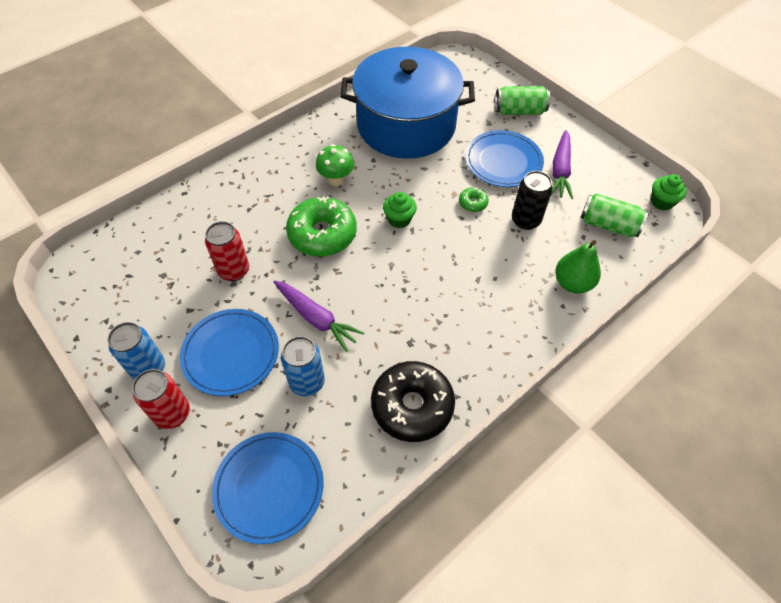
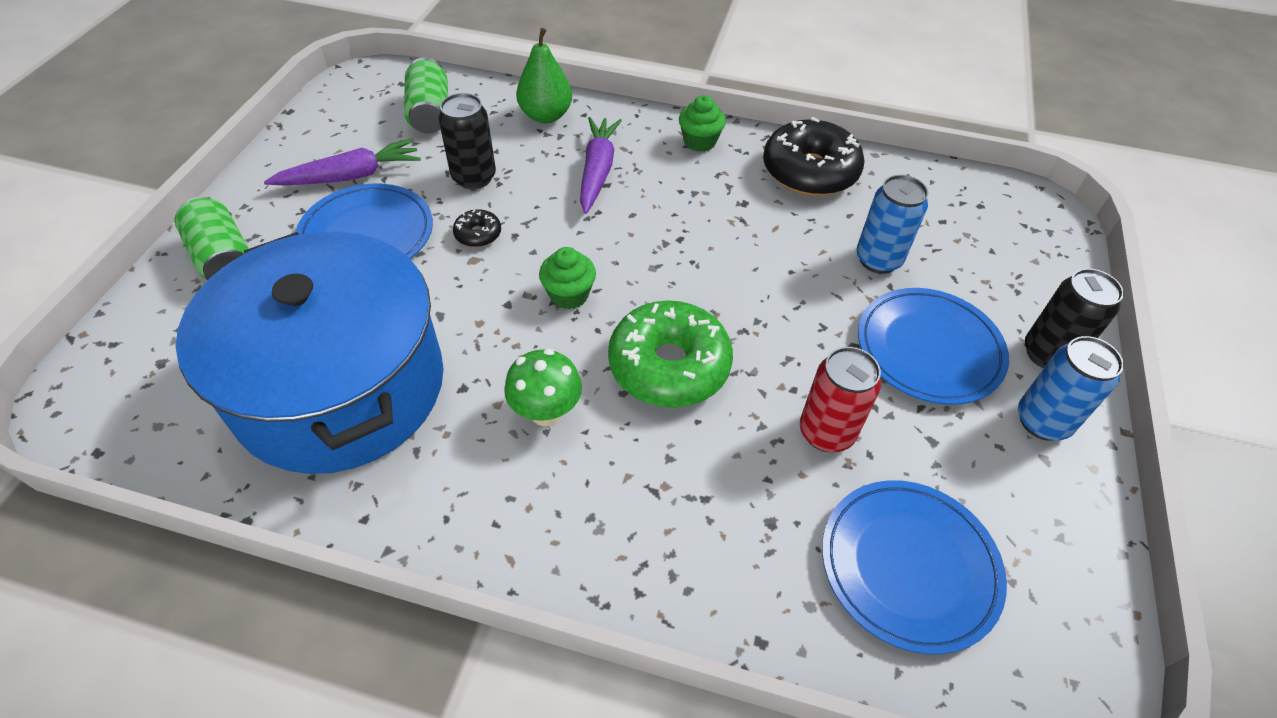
camera: 125 degrees left, 5 degrees down
red can [132,369,190,429] -> black can [1025,268,1124,368]
blue plate [212,432,324,544] -> blue plate moved to [822,480,1007,655]
purple carrot [273,280,364,352] -> purple carrot moved to [580,117,622,214]
green donut [459,187,489,212] -> black donut [453,209,501,247]
green cupcake [651,174,686,211] -> green cupcake moved to [679,95,726,152]

